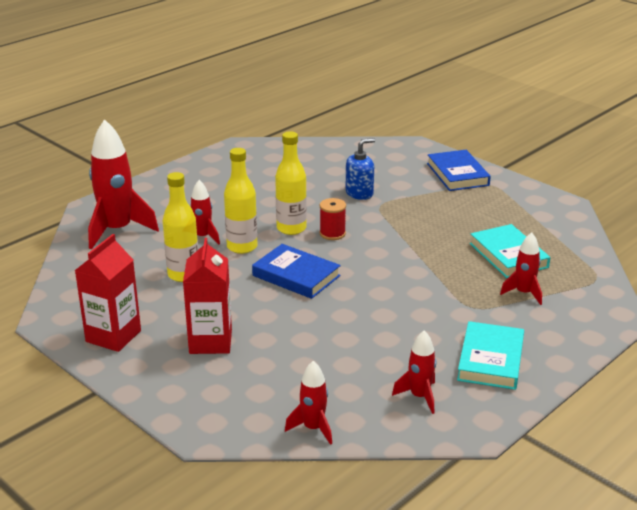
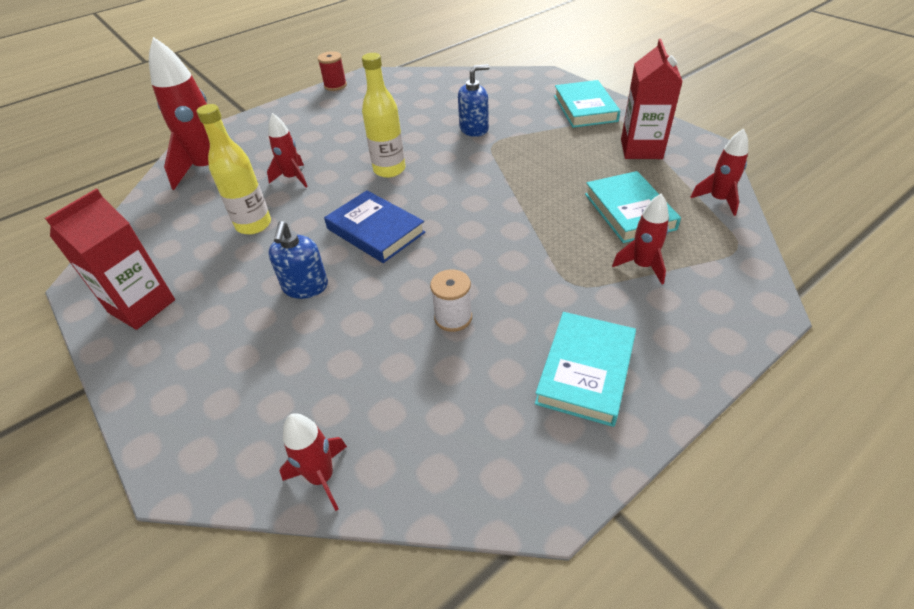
camera: 10 degrees right, 15 degrees up
red carton [183,238,232,354] -> red carton moved to [621,39,683,159]
yellow bottle [224,148,258,254] -> none
red spool [320,198,346,240] -> red spool moved to [317,51,347,91]
red rocket [392,330,436,414] -> red rocket moved to [690,129,748,216]
blue book [427,150,491,191] -> turquoise book [554,80,620,128]
none -> blue soap dispenser [268,221,328,299]
none -> white spool [430,269,472,332]

